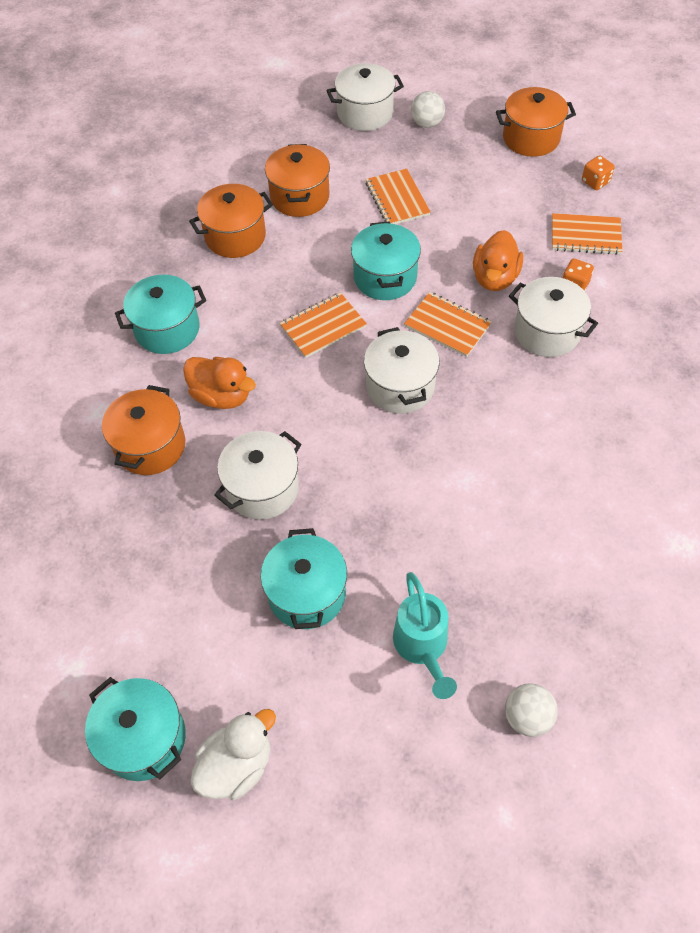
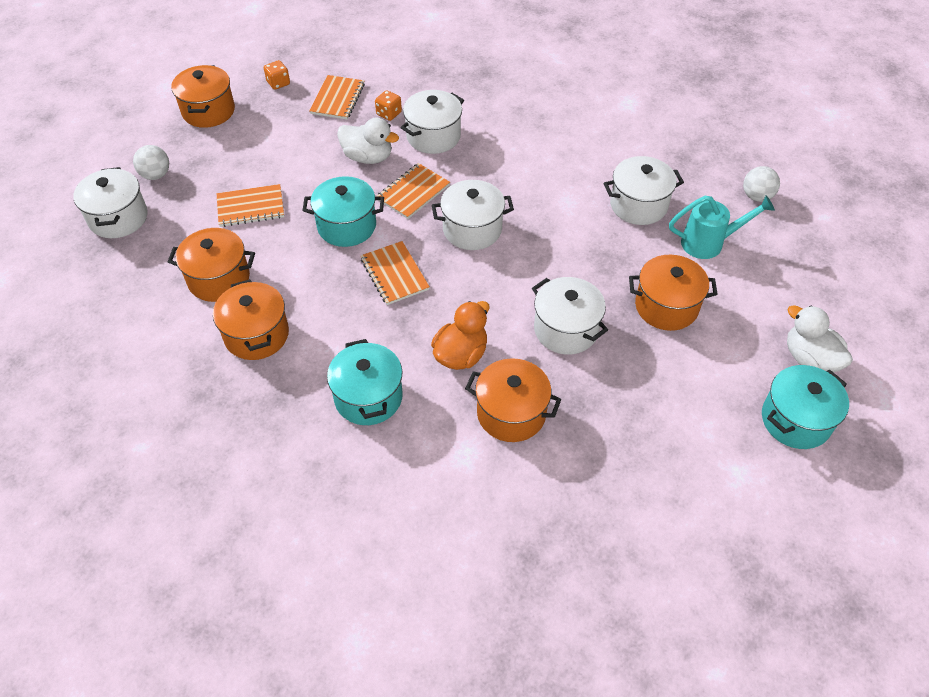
camera: 85 degrees left, 5 degrees down
turquoise pot [261,528,347,629] -> orange pot [629,255,718,331]
orange duck [473,230,523,291] -> white duck [337,118,399,164]
none -> white pot [603,156,684,225]

